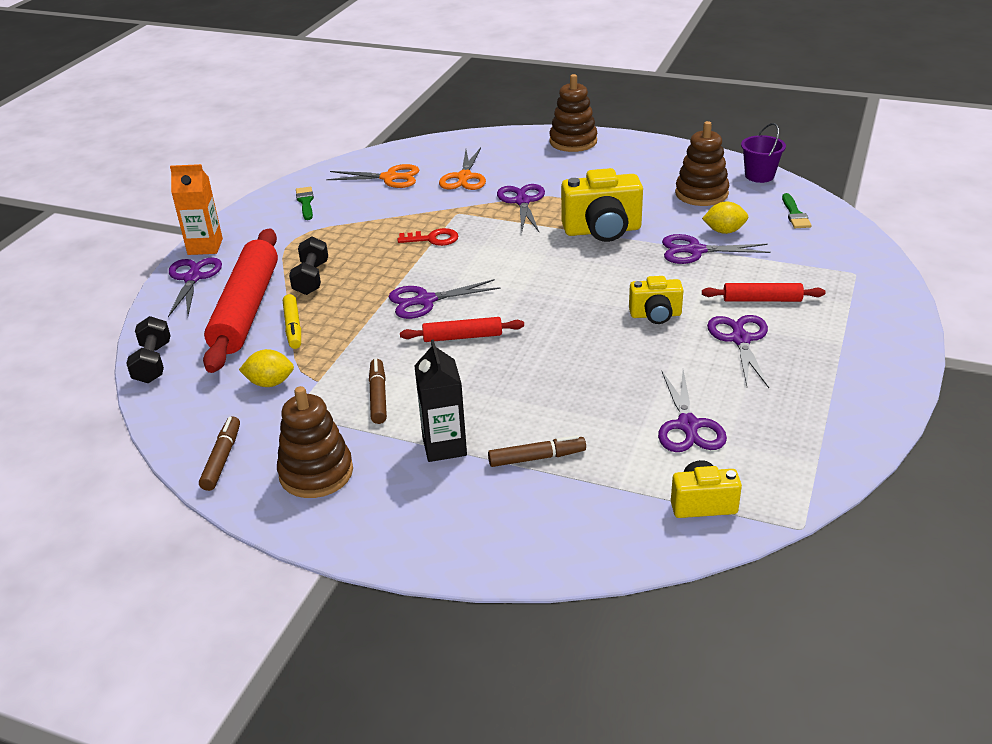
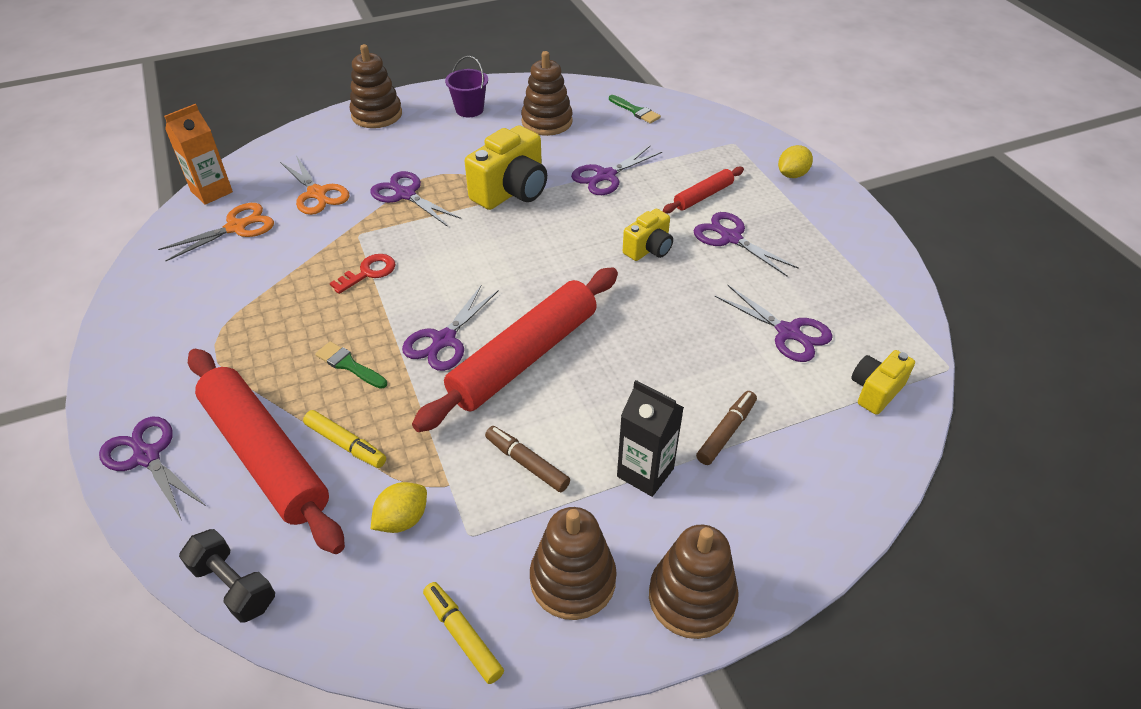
camera: 45 degrees left, 10 degrees up
orange carton [170,164,223,255] -> orange carton moved to [164,104,233,205]
brown marker [199,416,240,491] -> yellow marker [423,582,504,684]
black dumbbell [289,236,328,295] -> none
green brush [296,187,314,220] -> green brush moved to [315,341,387,389]
red rolling pin [400,317,524,342] -> red rolling pin [412,267,618,432], size x2.08
yellow lemon [702,201,748,234] -> yellow lemon moved to [778,145,813,178]
purple bucket [741,123,786,183] -> purple bucket moved to [445,56,488,117]
none -> brown stacking toy [649,525,739,639]

